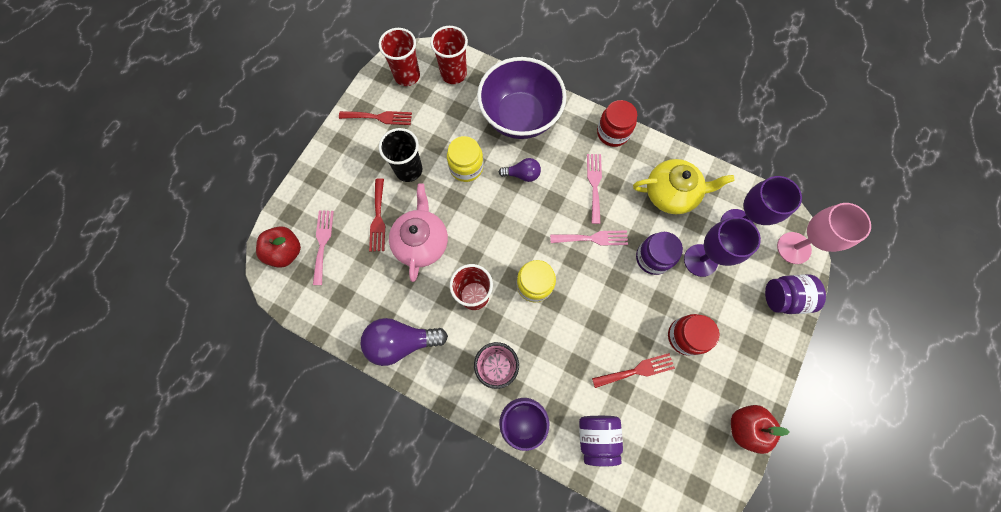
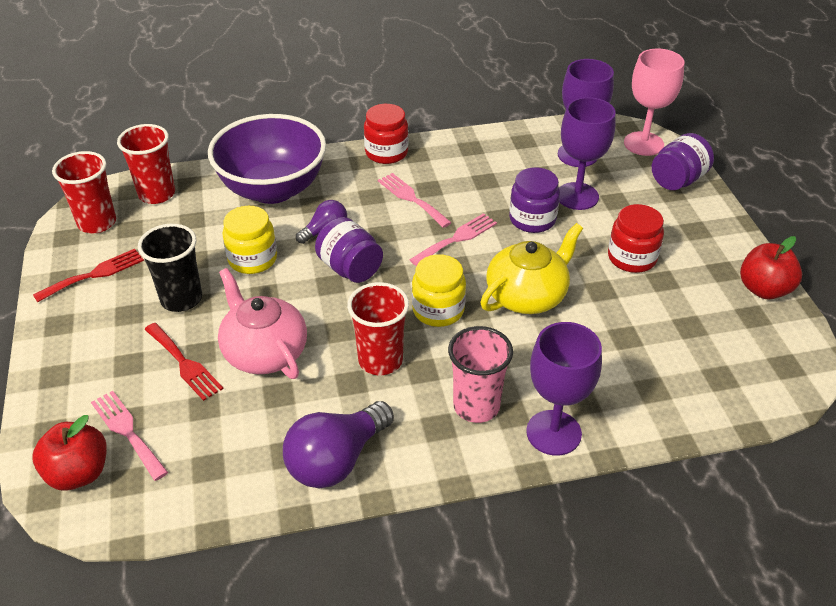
camera: 40 degrees left, 30 degrees down
purple jar [579,416,623,466] -> purple jar moved to [315,217,383,283]
red fork [592,353,675,388] -> none
yellow teapot [633,159,735,214] -> yellow teapot moved to [480,223,583,314]

